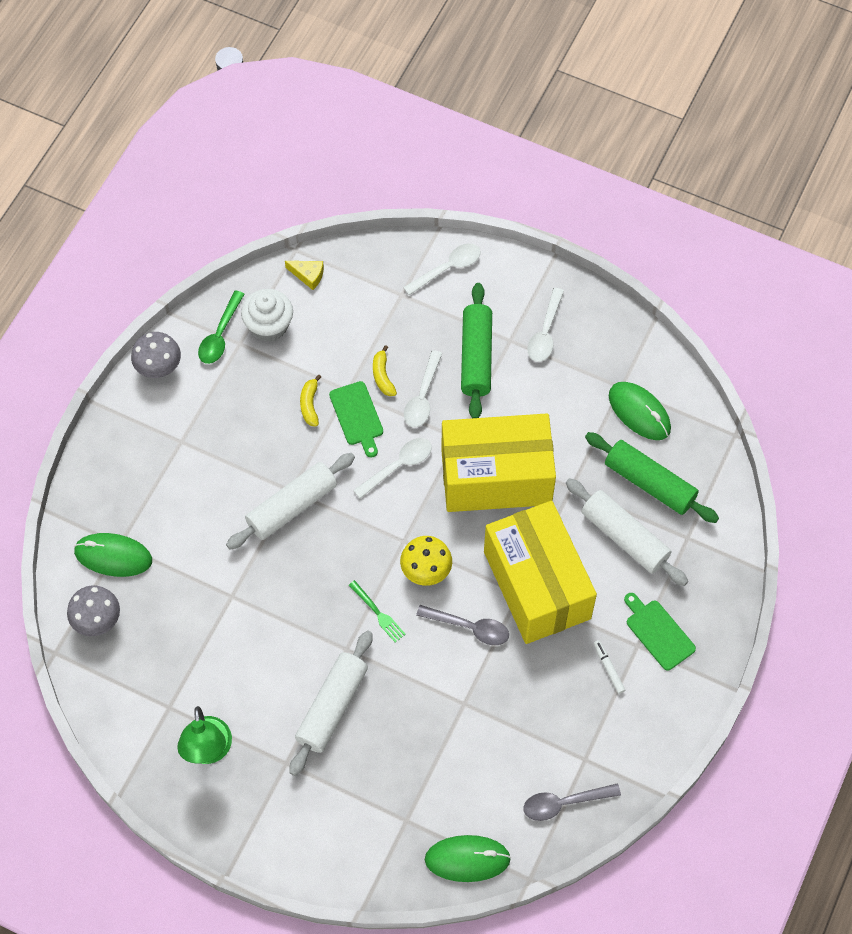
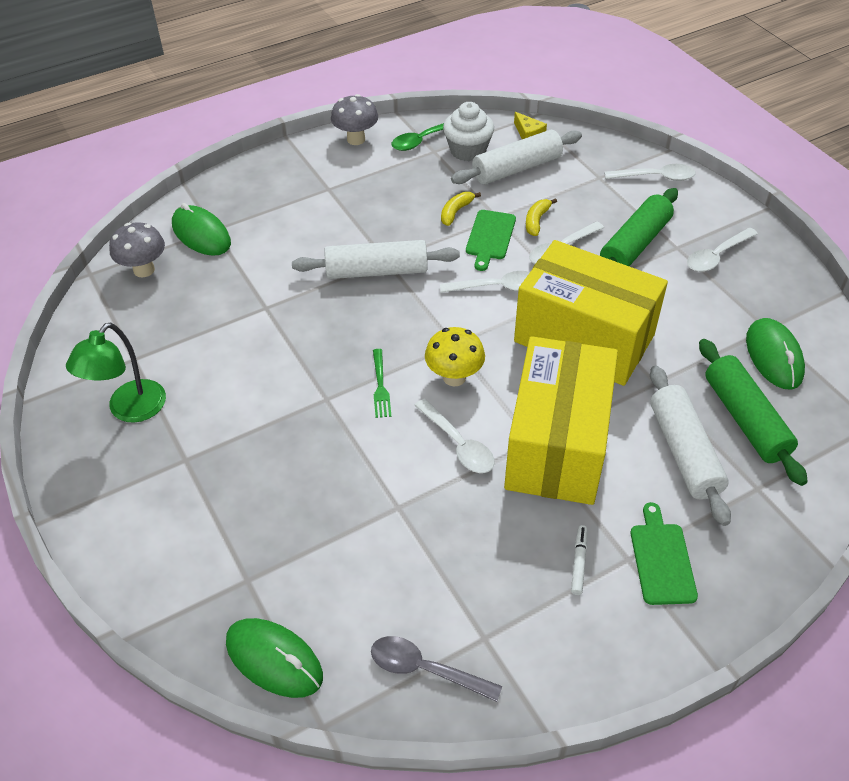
camera: 35 degrees right, 15 degrees down
white rolling pin [289,631,373,776] -> white rolling pin moved to [451,130,582,184]
grey spoon [416,605,509,645] -> white spoon [414,399,495,473]

